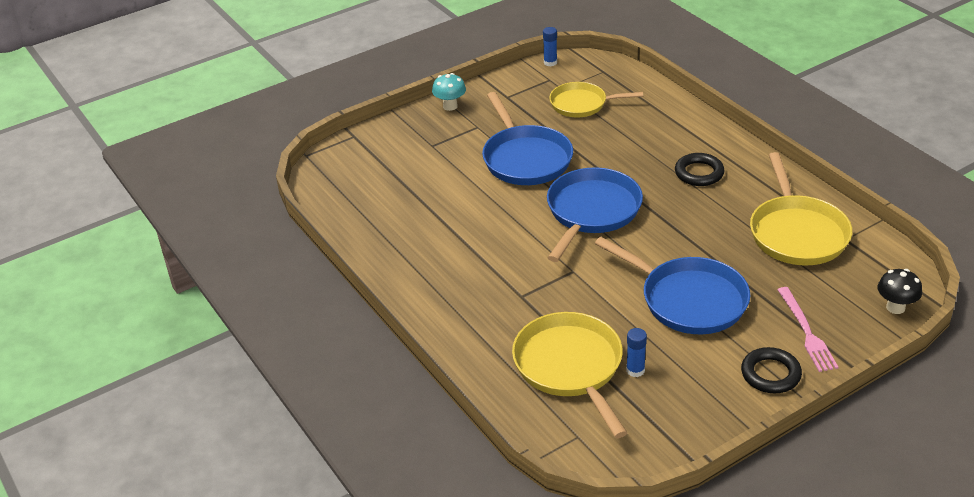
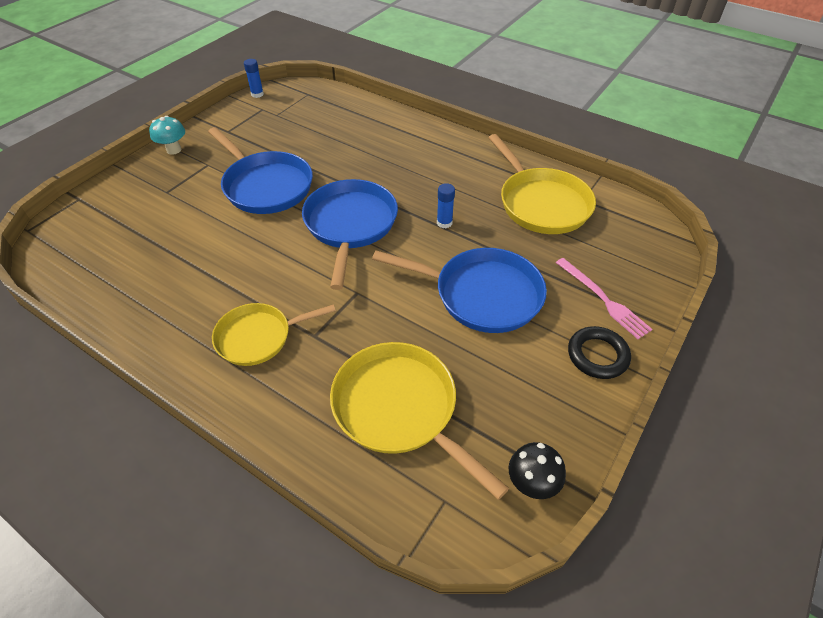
camera: 25 degrees left, 10 degrees up
yellow pan [549,82,643,118] -> yellow pan moved to [212,303,336,366]
blue glue stick [626,328,647,377] -> blue glue stick moved to [437,183,455,228]
black ring [675,153,724,186] -> none
black mushroom [878,269,922,314] -> black mushroom moved to [509,442,566,499]

